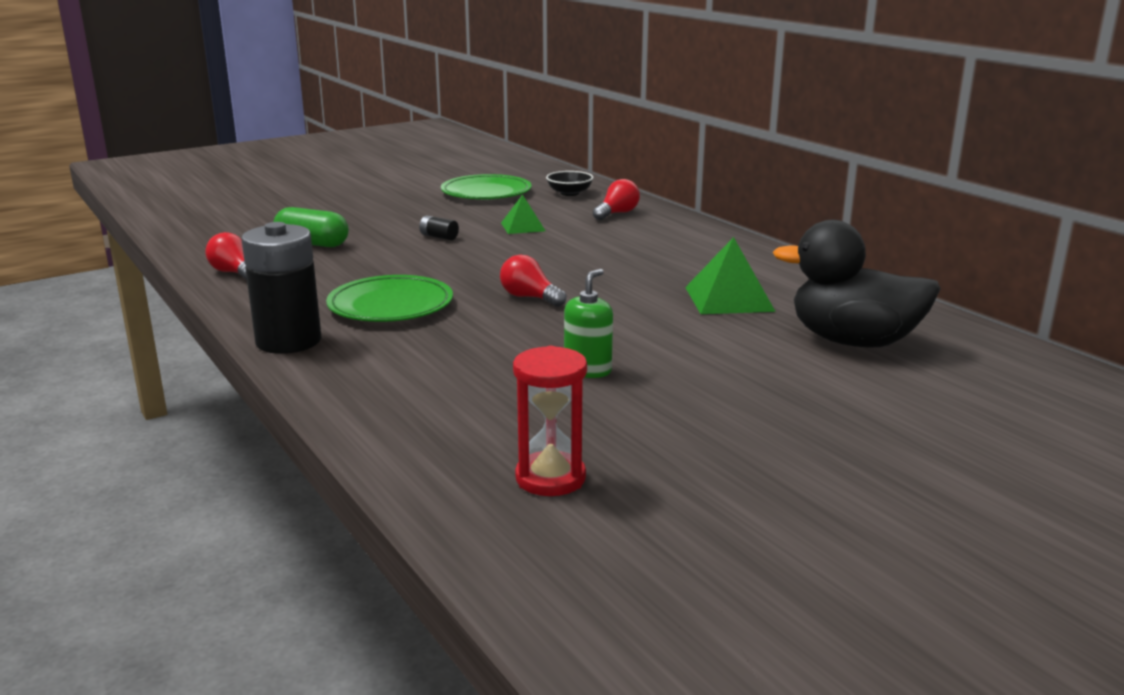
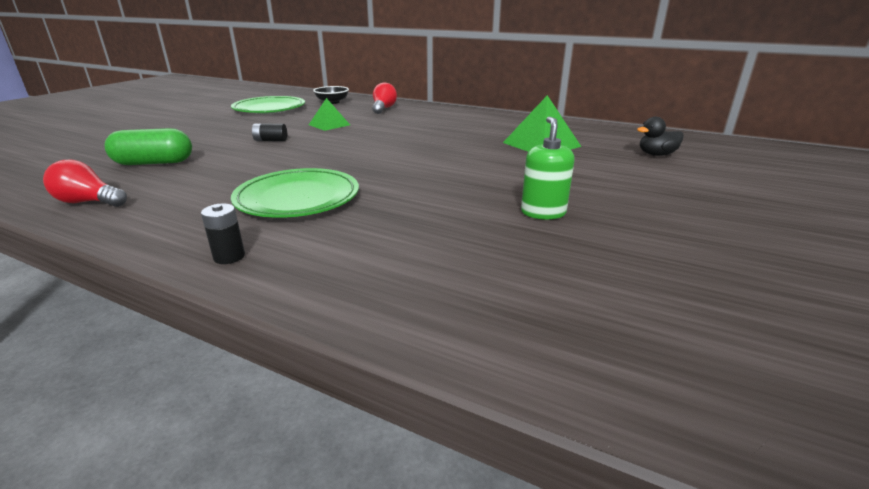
camera: 30 degrees left, 5 degrees up
black battery [242,222,321,354] -> black battery [201,204,245,264], size x0.40
red light bulb [500,255,566,307] -> none
red hourglass [513,346,587,496] -> none
black duck [773,220,941,347] -> black duck [637,117,684,156], size x0.44

